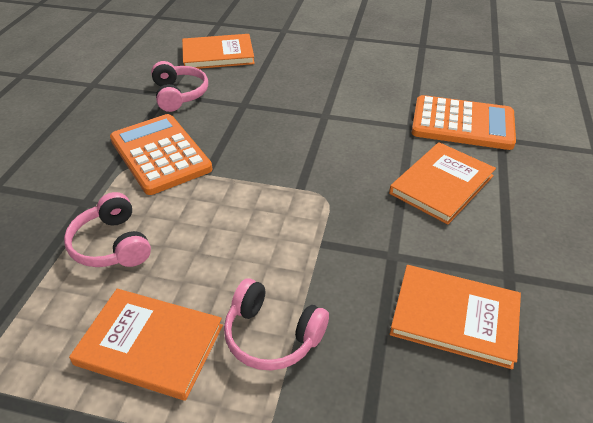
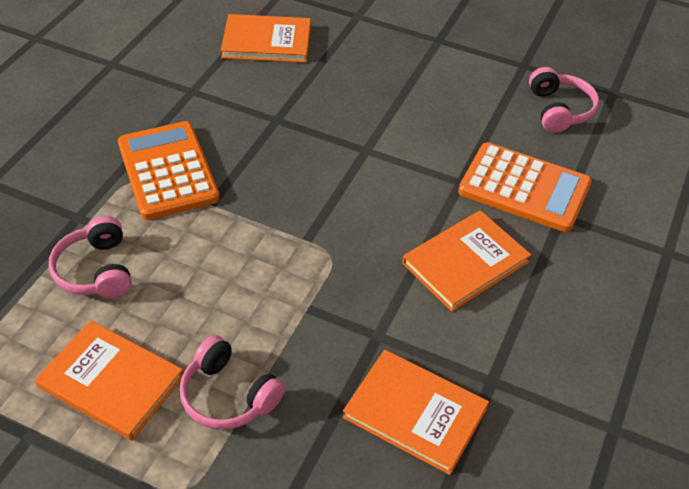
camera: 10 degrees right, 5 degrees up
pink headphones [151,61,208,112] -> pink headphones moved to [529,67,599,133]

